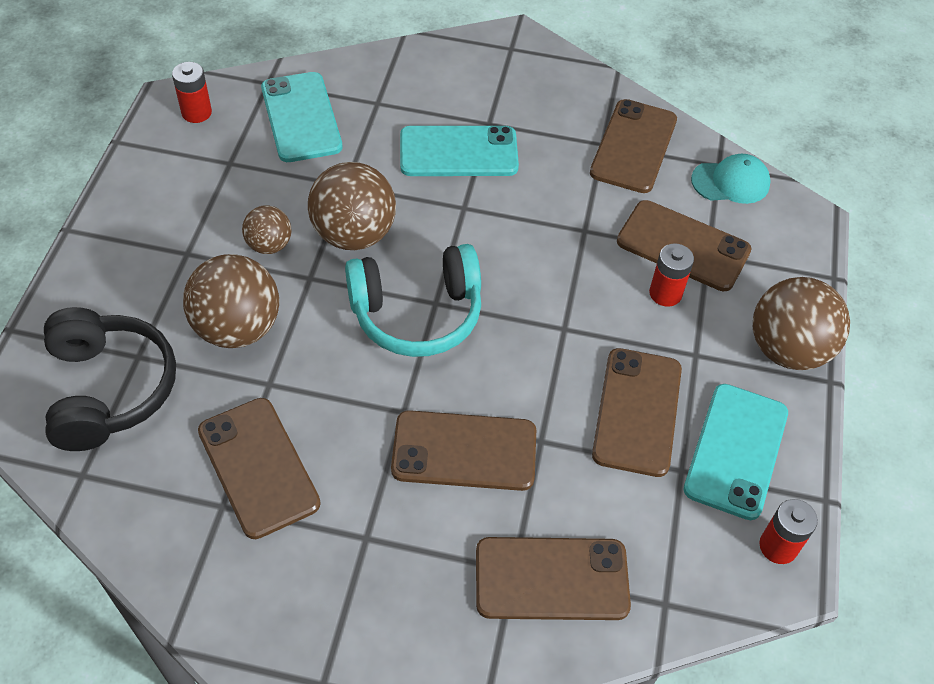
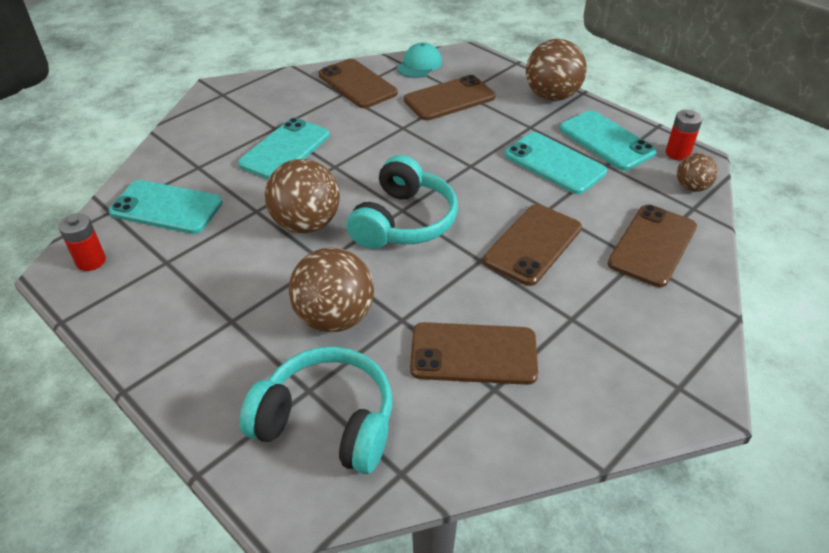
camera: 55 degrees left, 10 degrees down
black headphones [44,307,176,451] -> turquoise headphones [239,347,392,474]
brown ball [242,205,292,254] -> brown ball moved to [677,153,718,192]
brown phone [592,348,682,477] -> turquoise phone [504,132,607,194]
red battery [649,243,694,307] -> none

